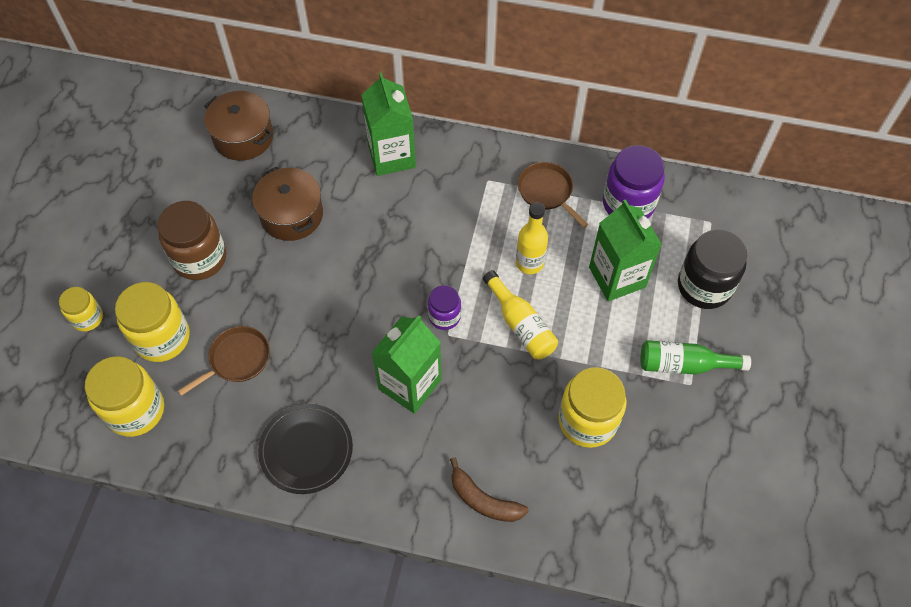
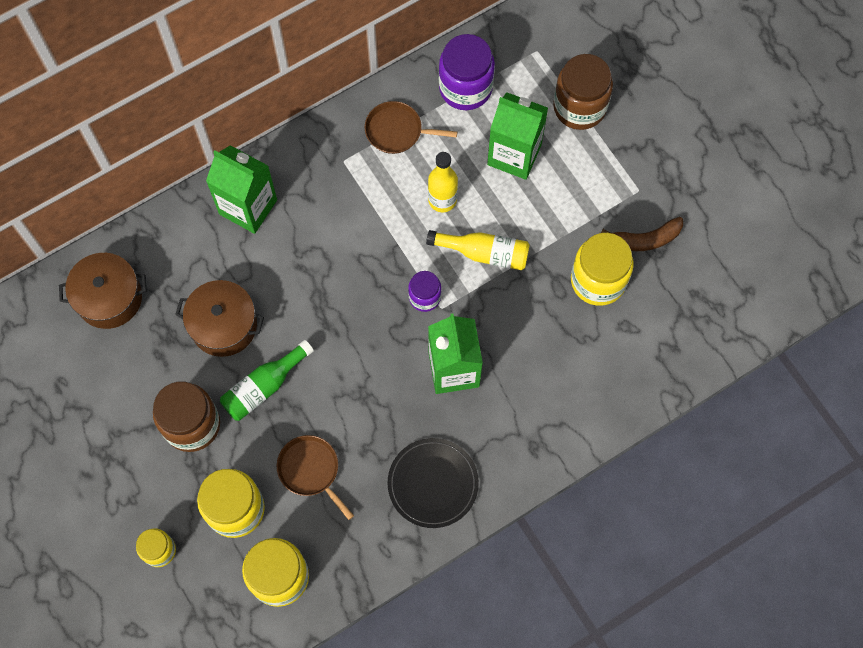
camera: 45 degrees left, 10 degrees up
brown pan [178,326,270,396] -> brown pan turned 45 degrees counterclockwise [277,435,354,520]
brown banana [450,457,528,522] -> brown banana moved to [601,217,683,251]
green bottle [641,340,751,374] -> green bottle moved to [220,340,314,421]
black jar [678,229,747,309] -> brown jar [553,54,613,130]

